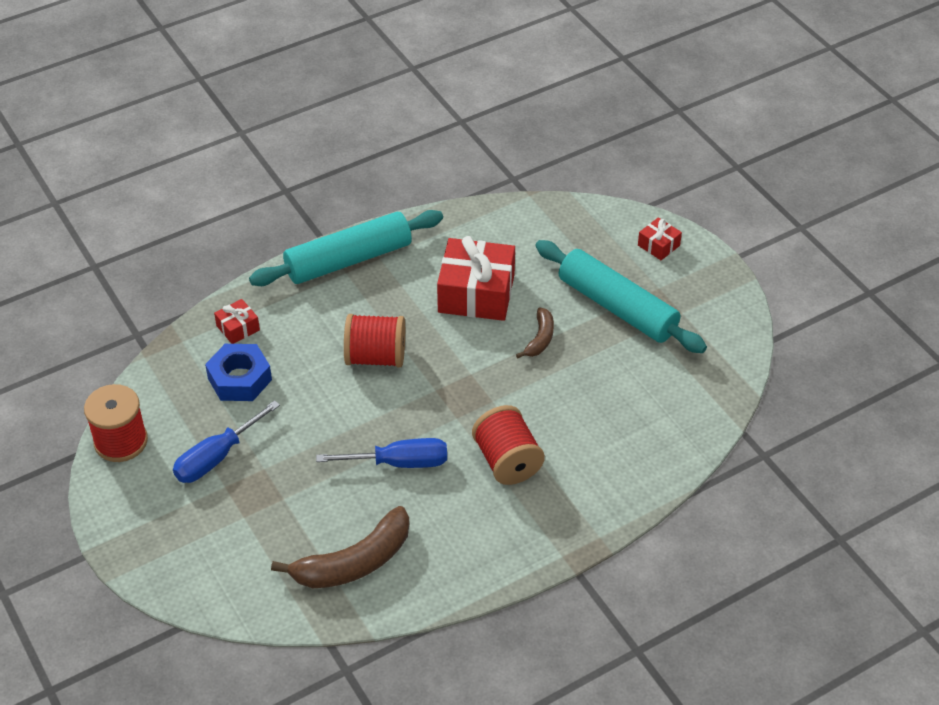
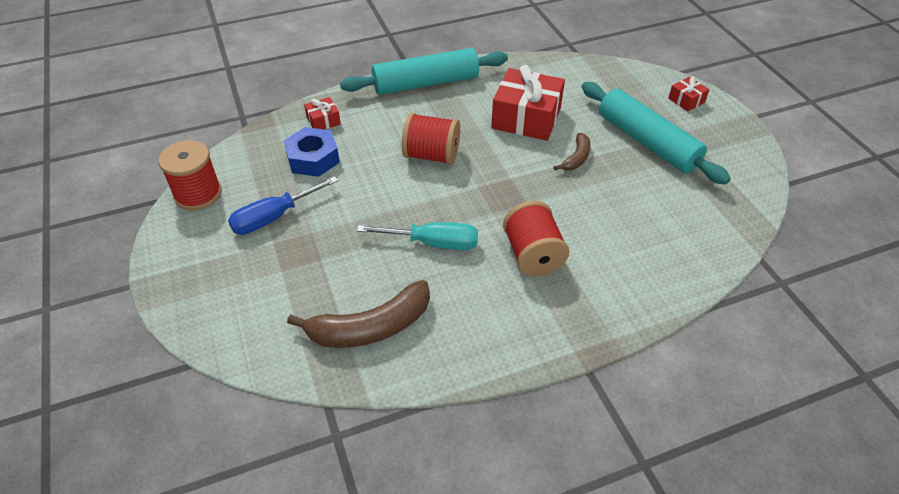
camera: 10 degrees right, 0 degrees up
blue screwdriver [316,438,447,468] -> turquoise screwdriver [357,222,478,250]

